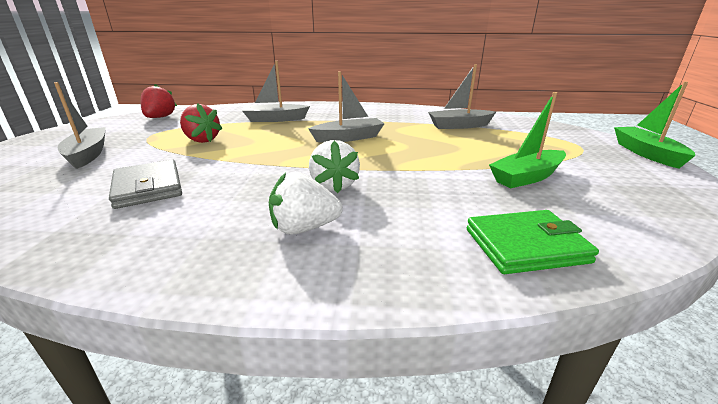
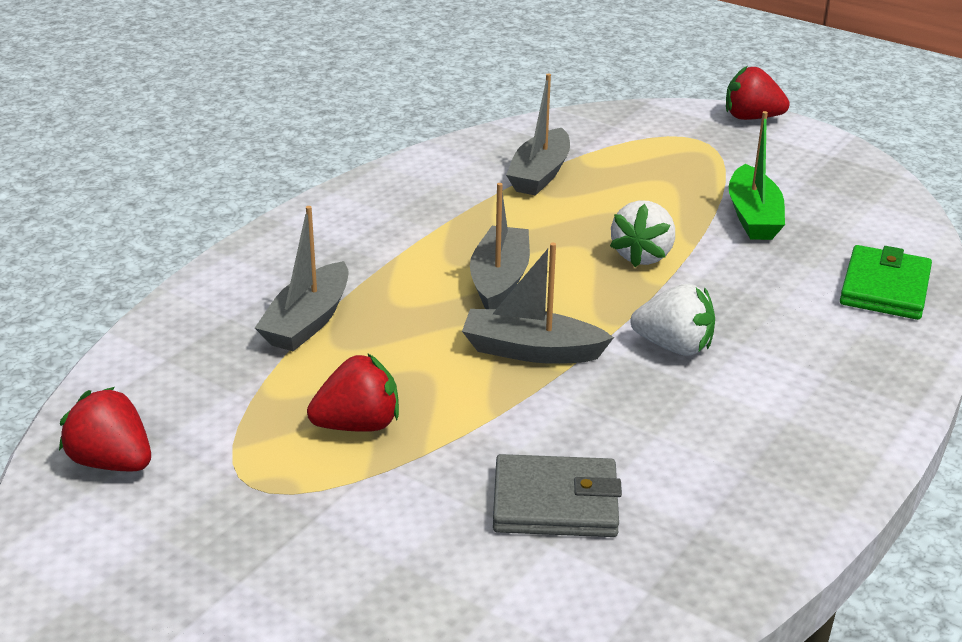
camera: 60 degrees left, 5 degrees up
grey boat [54,82,106,169] -> grey boat moved to [462,243,614,364]
white strawberry [269,172,343,235] -> white strawberry moved to [610,200,675,267]
green boat [614,82,695,169] -> red strawberry [726,66,790,120]

